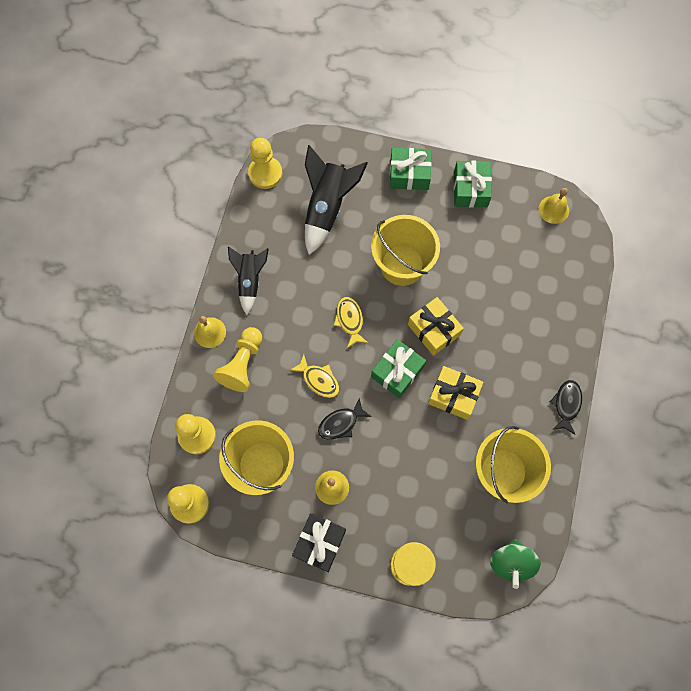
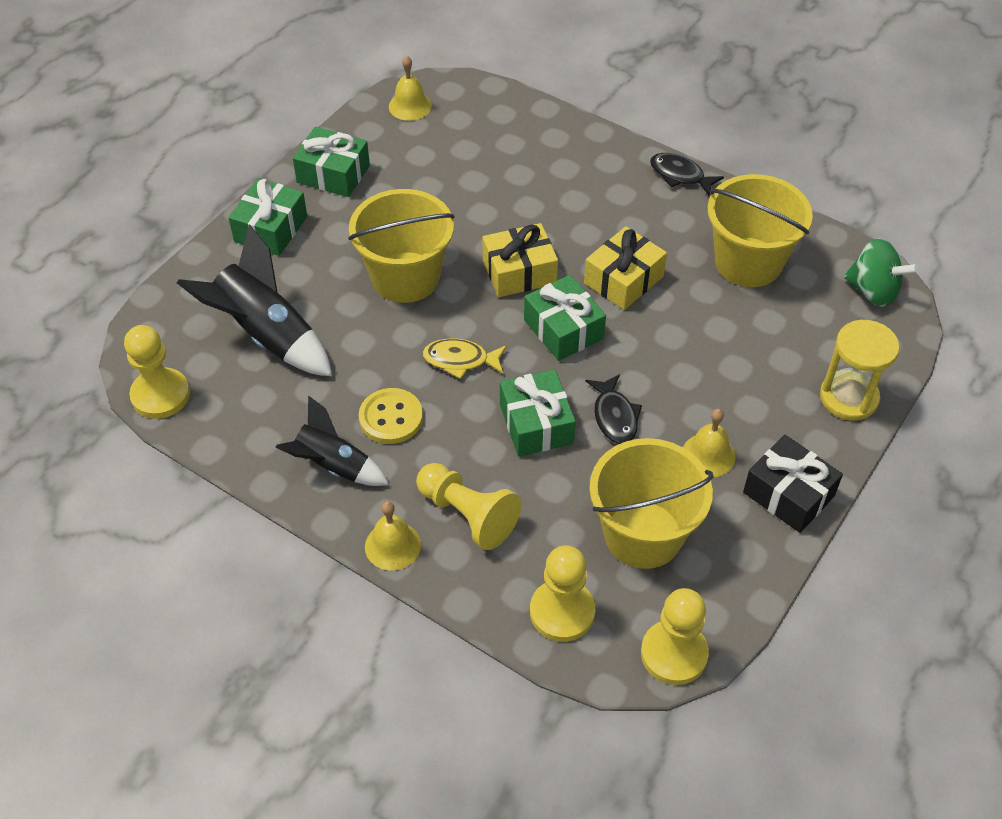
camera: 70 degrees left, 20 degrees down
yellow fish [290,354,339,398] -> green gift [500,369,576,456]
none -> yellow button [359,388,423,444]

